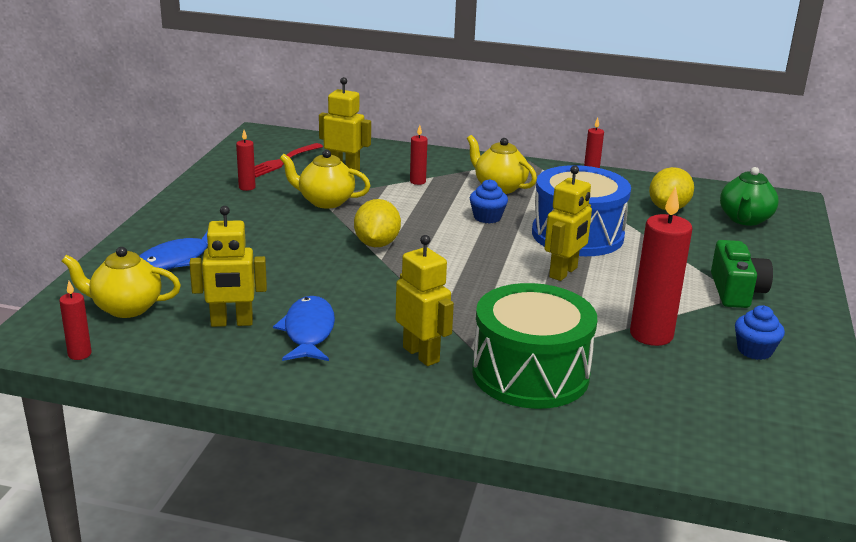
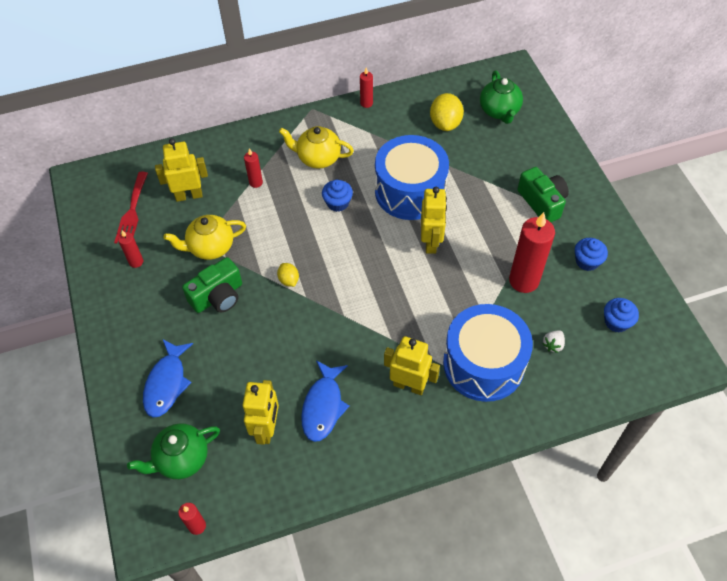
camera: 30 degrees left, 30 degrees up
yellow teapot [62,247,181,318] -> green teapot [127,423,220,479]
yellow robot [189,206,267,327] -> yellow robot turned 45 degrees counterclockwise [243,380,279,445]
blue fish [273,296,335,361] -> blue fish turned 135 degrees counterclockwise [301,360,349,442]
yellow lemon [354,199,401,247] -> yellow lemon [277,263,299,287], size x0.56
green drum [472,283,597,409] -> blue drum [443,304,533,402]
none -> green camera [182,257,242,313]
none -> white strawberry [543,330,565,353]
none -> blue cupcake [604,298,639,333]

